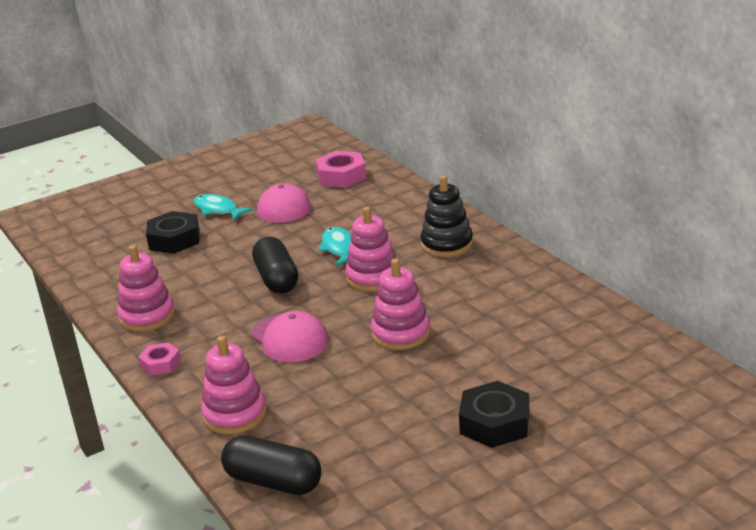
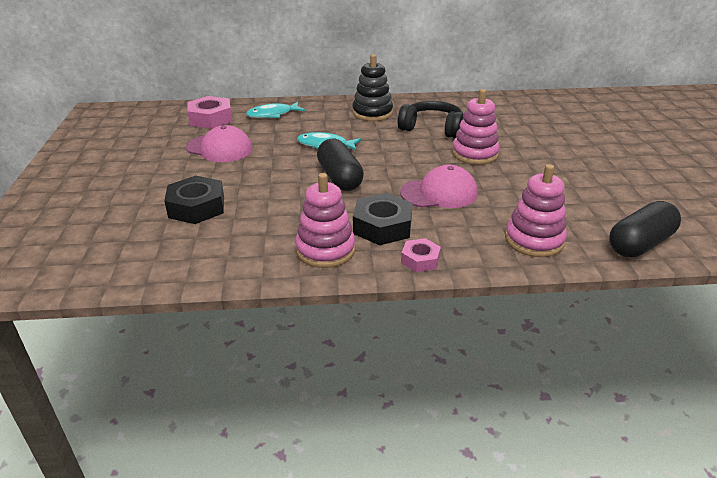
camera: 65 degrees left, 5 degrees up
turquoise fish [194,194,253,221] -> turquoise fish moved to [246,102,305,118]
black capsule [252,237,298,294] -> black capsule turned 60 degrees clockwise [317,139,364,191]
pink stacking toy [345,207,396,292] -> none
black nut [459,381,529,448] -> black nut moved to [353,193,413,245]
none -> black headphones [398,101,463,138]

